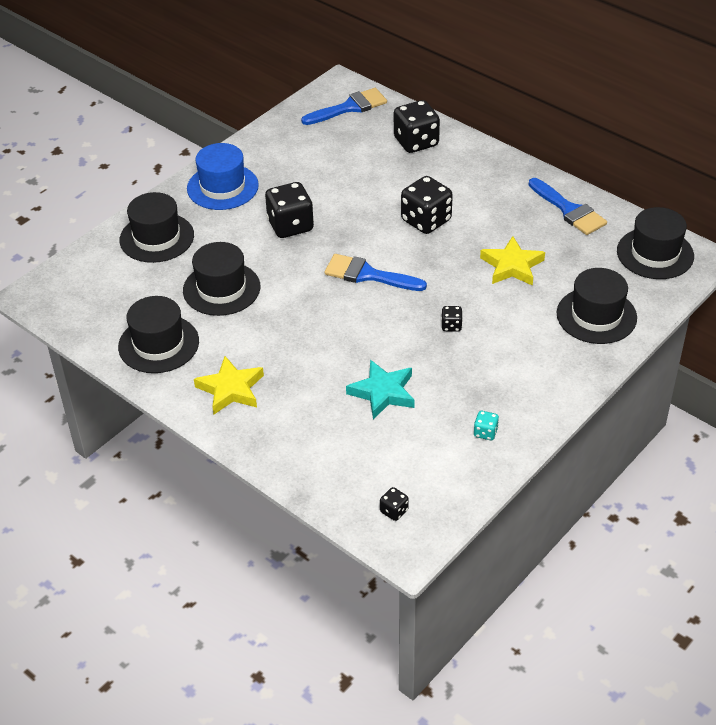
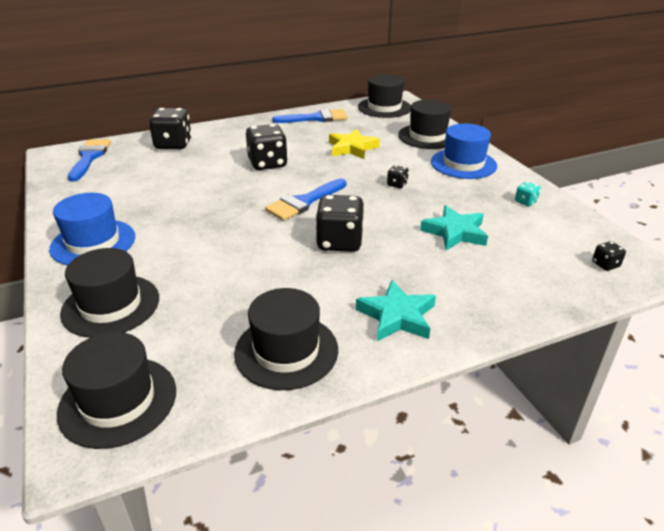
camera: 65 degrees left, 10 degrees down
black hat [183,242,260,316] -> black hat moved to [57,332,176,449]
yellow star [194,356,264,414] -> turquoise star [356,280,436,341]
black dice [265,182,314,238] -> black dice moved to [315,195,364,252]
none -> blue hat [431,124,497,179]

